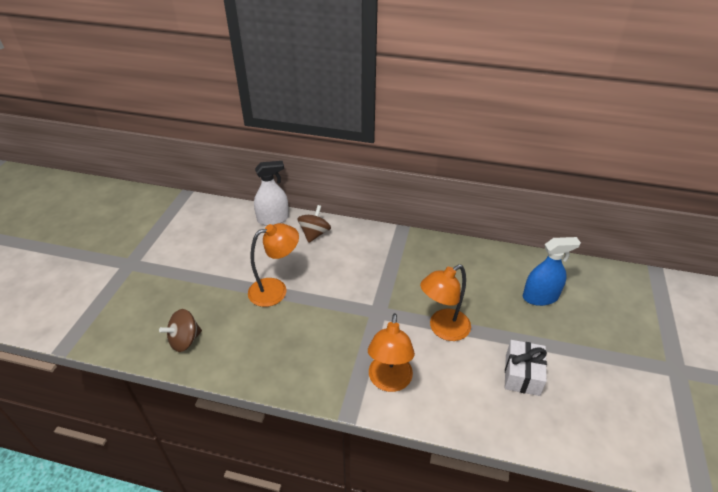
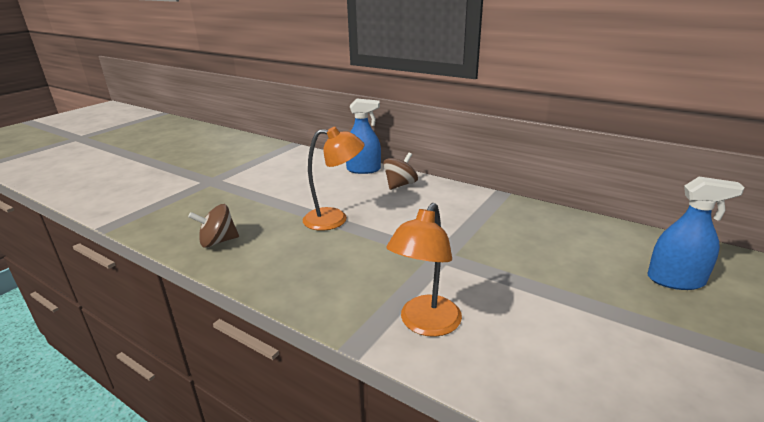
camera: 20 degrees right, 15 degrees down
white spray bottle [254,161,289,226] -> blue spray bottle [346,98,381,174]
orange lamp [420,264,471,341] -> none
white gift [505,340,547,396] -> none

